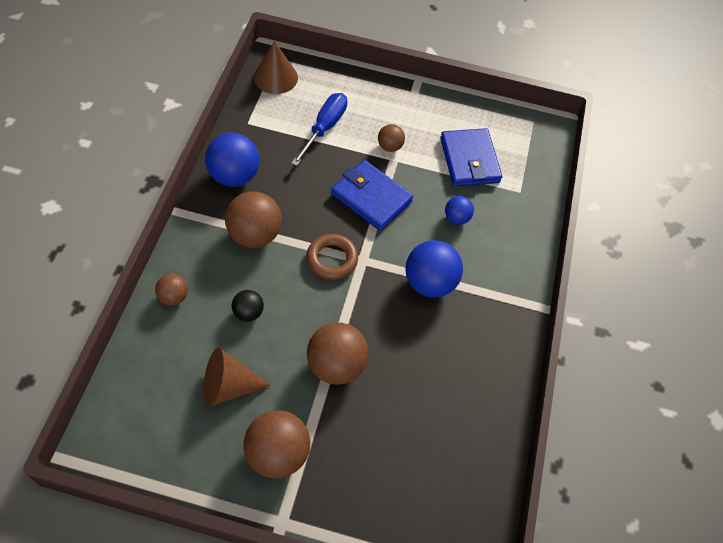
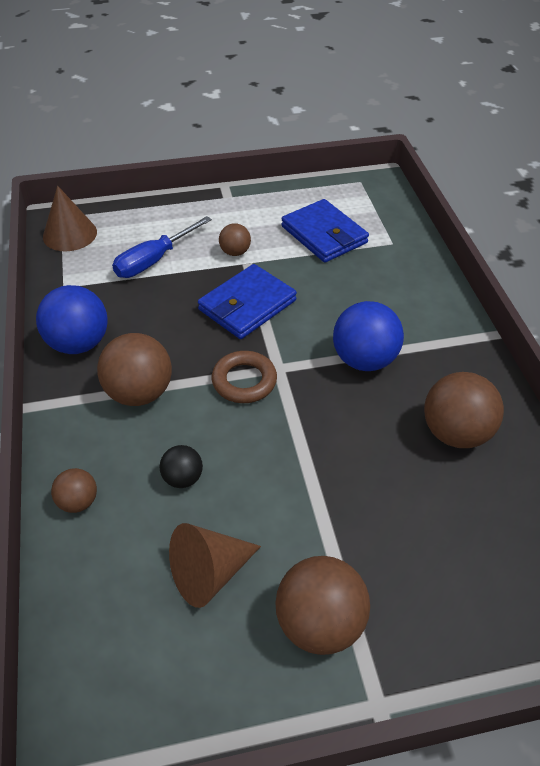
camera: 20 degrees left, 10 degrees down
blue screwdriver [291,93,347,166] -> blue screwdriver turned 135 degrees counterclockwise [112,216,212,278]
brown ball [307,322,369,385] -> brown ball moved to [424,372,504,448]
blue wallet [331,160,413,231] -> blue wallet turned 60 degrees counterclockwise [198,264,297,339]
blue ball [445,196,474,225] -> none

